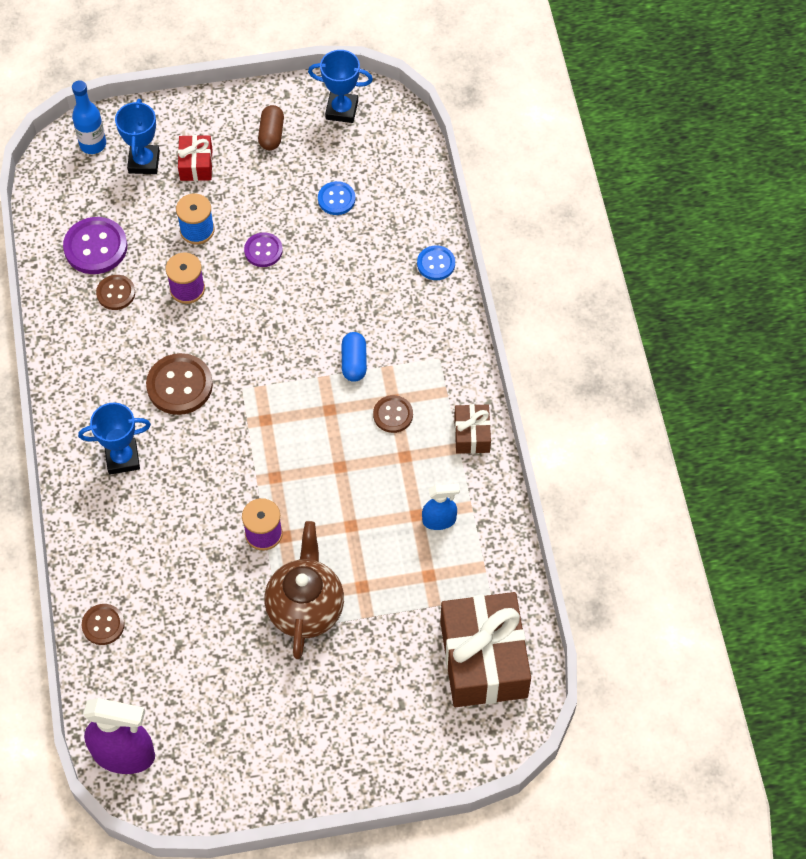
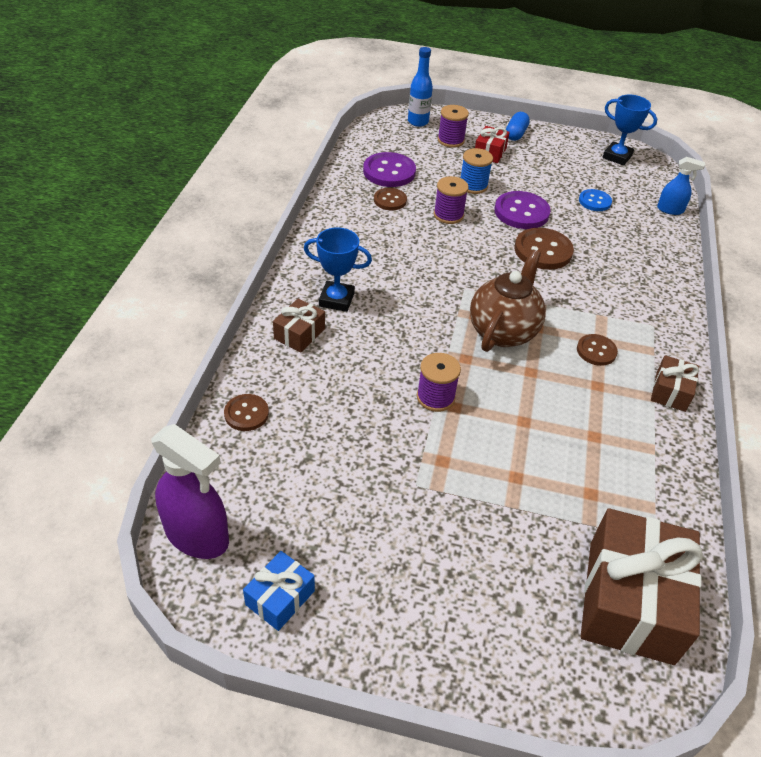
camera: 20 degrees right, 15 degrees down
blue trophy [115,99,160,174] -> purple spool [438,105,469,148]
brown button [146,353,213,415] -> brown button moved to [514,228,574,270]
purple button [244,232,283,267] -> purple button [495,191,551,229], size x1.66
brown capsule [258,105,284,150] -> none
brown teapot [264,521,344,659] -> brown teapot moved to [470,250,546,352]
blue capsule [342,332,367,382] -> blue capsule moved to [506,112,530,141]
blue button [417,246,455,280] -> none
blue spray bottle [422,483,460,530] -> blue spray bottle moved to [657,157,705,215]
none -> blue gift [243,551,315,631]
none -> brown gift [273,298,325,353]

